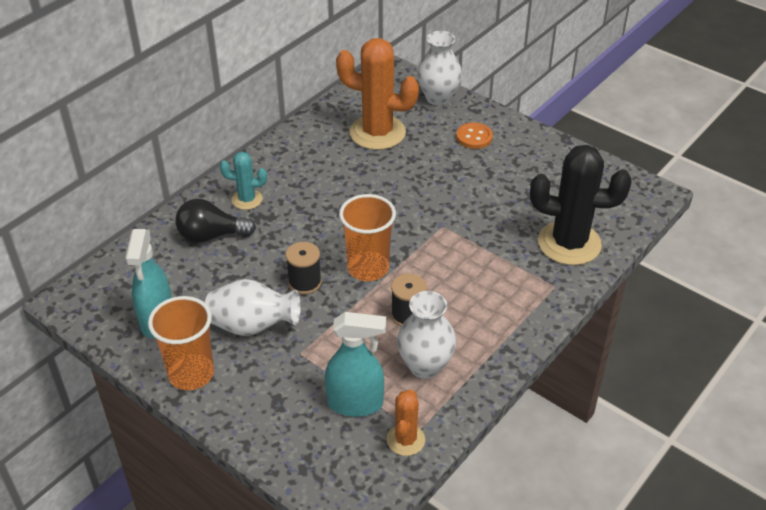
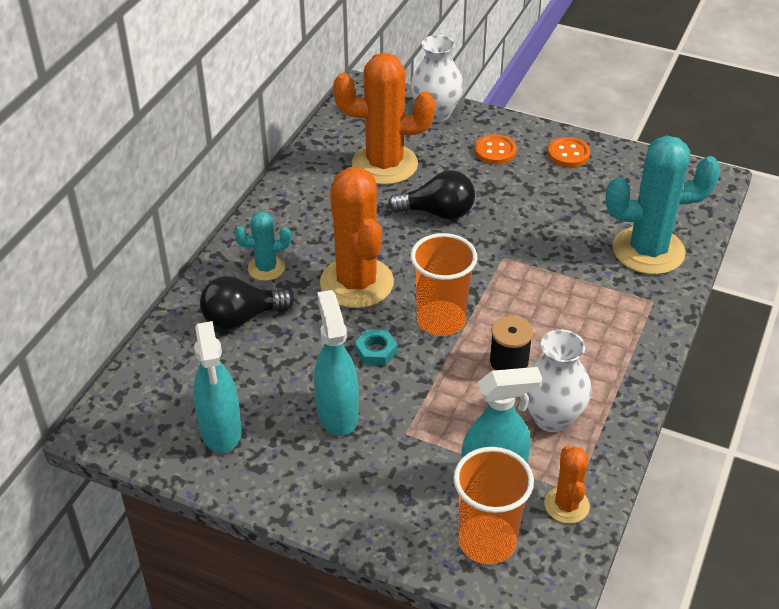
camera: 15 degrees left, 0 degrees up
orange cup [148,296,214,390] -> orange cup moved to [453,447,534,564]
white vase [205,279,301,336] -> turquoise spray bottle [314,290,359,436]
black spool [286,242,322,294] -> turquoise nut [354,329,397,366]
black cactus [530,145,632,265] -> turquoise cactus [605,135,721,275]
none -> orange cactus [320,167,394,308]
none -> black light bulb [388,170,475,220]
none -> orange button [547,137,590,167]

